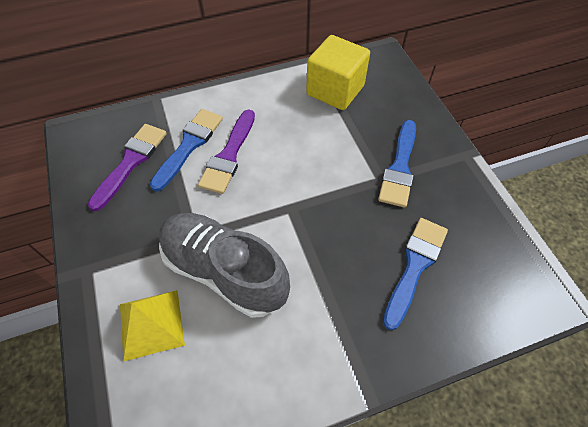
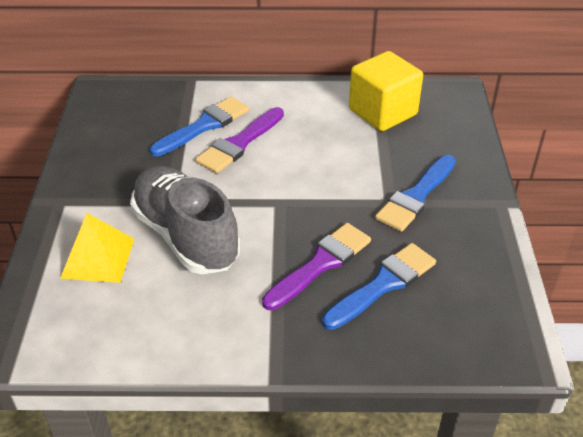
camera: 20 degrees right, 15 degrees down
purple brush [88,124,167,211] -> purple brush moved to [262,223,371,311]

